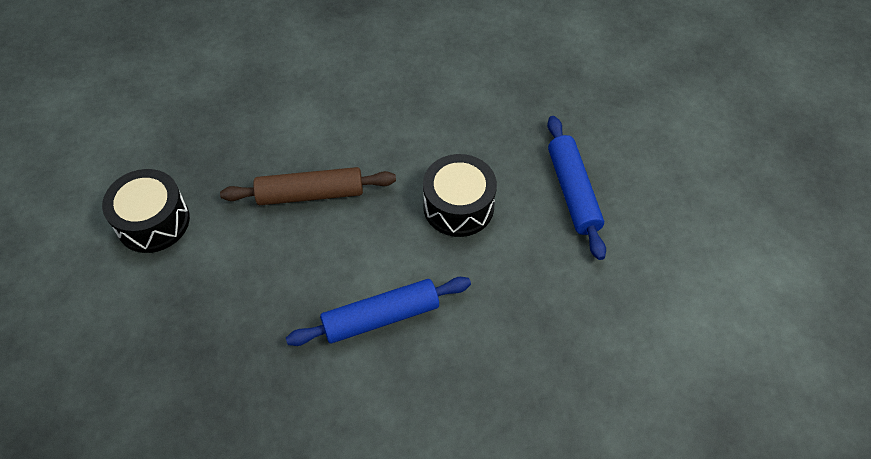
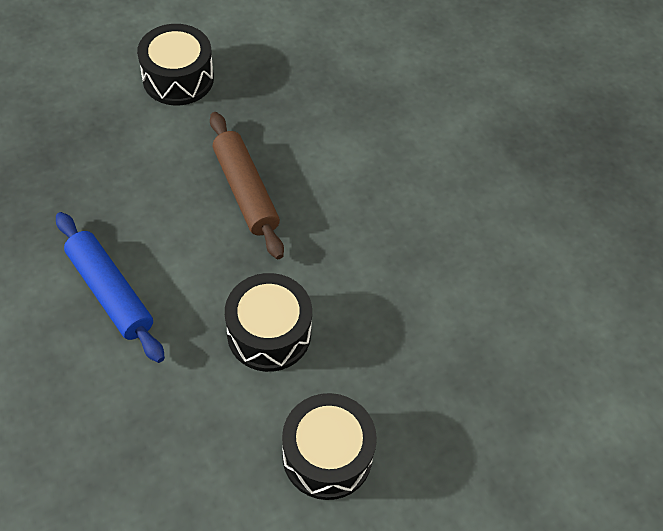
camera: 70 degrees right, 0 degrees up
blue rolling pin [547,116,606,260] -> black drum [282,393,377,500]

